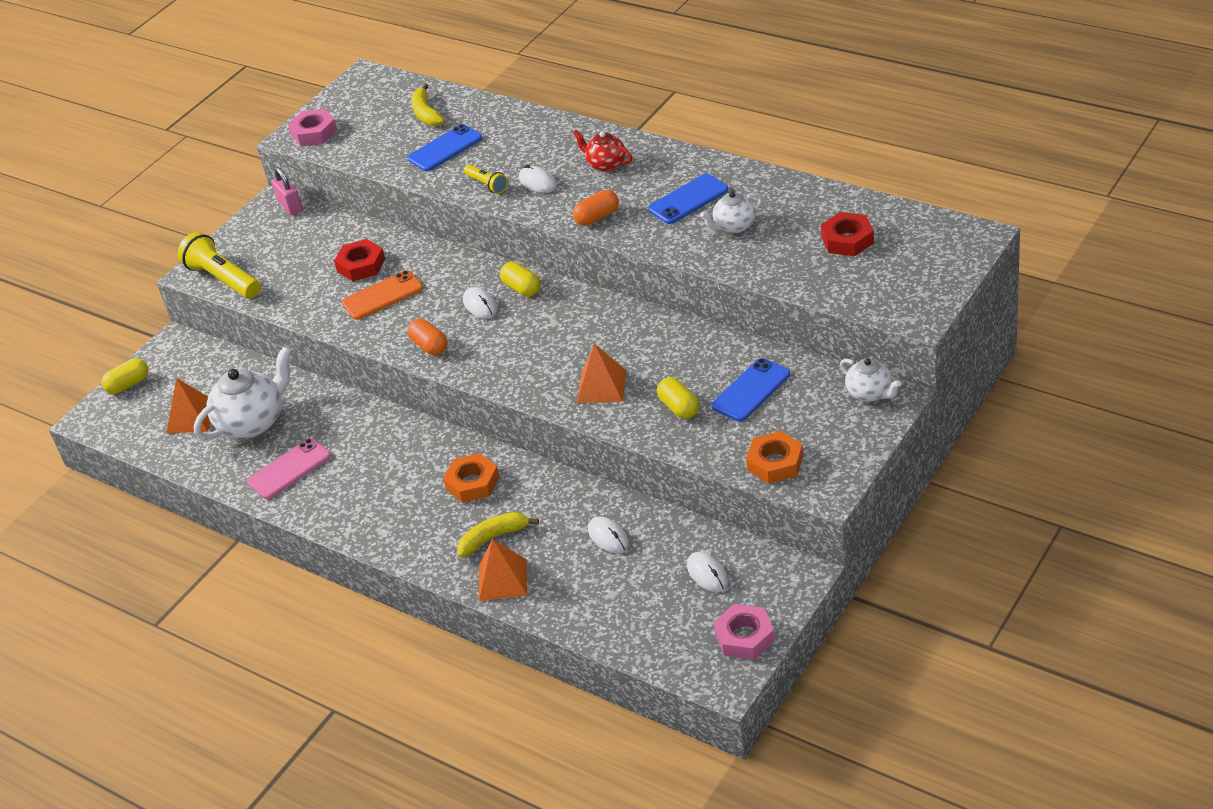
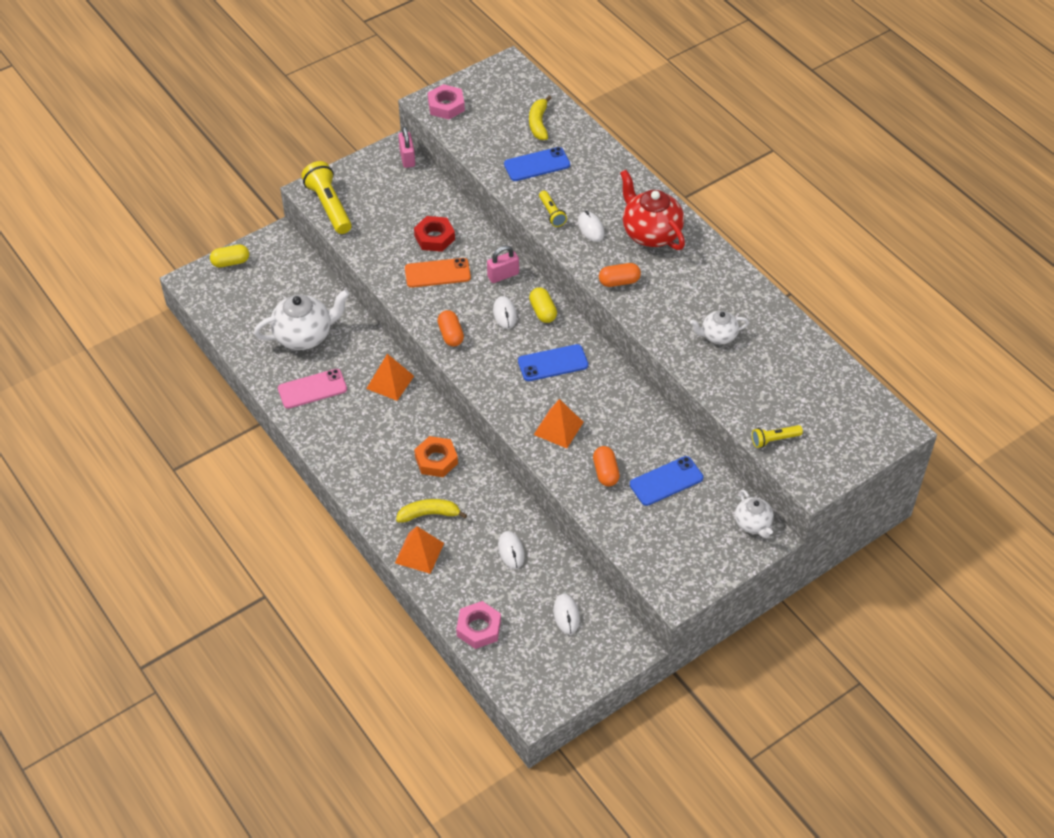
camera: 15 degrees right, 10 degrees up
orange pyramid [166,378,211,433] -> orange pyramid moved to [366,354,414,401]
red teapot [573,130,632,172] -> red teapot [620,170,685,250], size x1.76
blue phone [648,174,728,224] -> blue phone moved to [518,344,588,381]
yellow capsule [657,377,699,419] -> orange capsule [593,446,620,486]
pink nut [714,604,775,660] -> pink nut moved to [456,601,501,649]
orange nut [746,431,803,484] -> none
red nut [821,212,874,256] -> none
none -> pink padlock [487,245,519,283]
none -> yellow flashlight [752,425,803,448]

